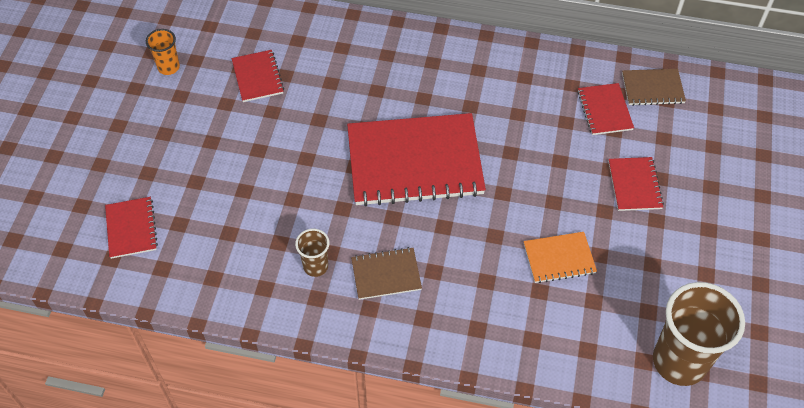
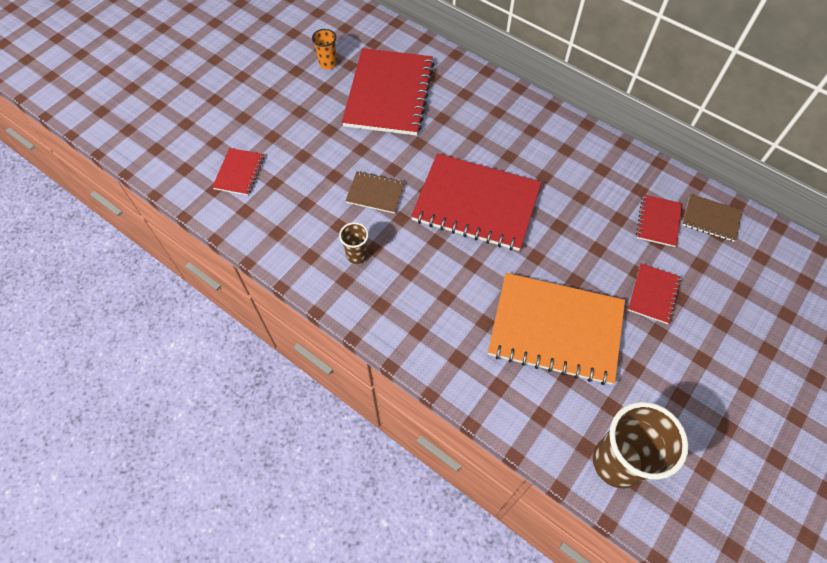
camera: 25 degrees right, 5 degrees up
red notebook [232,50,284,102] -> red notebook [342,48,434,136], size x2.15
brown notebook [351,247,422,300] -> brown notebook moved to [345,171,405,214]
orange notebook [524,232,597,283] -> orange notebook [488,273,625,385], size x2.15

